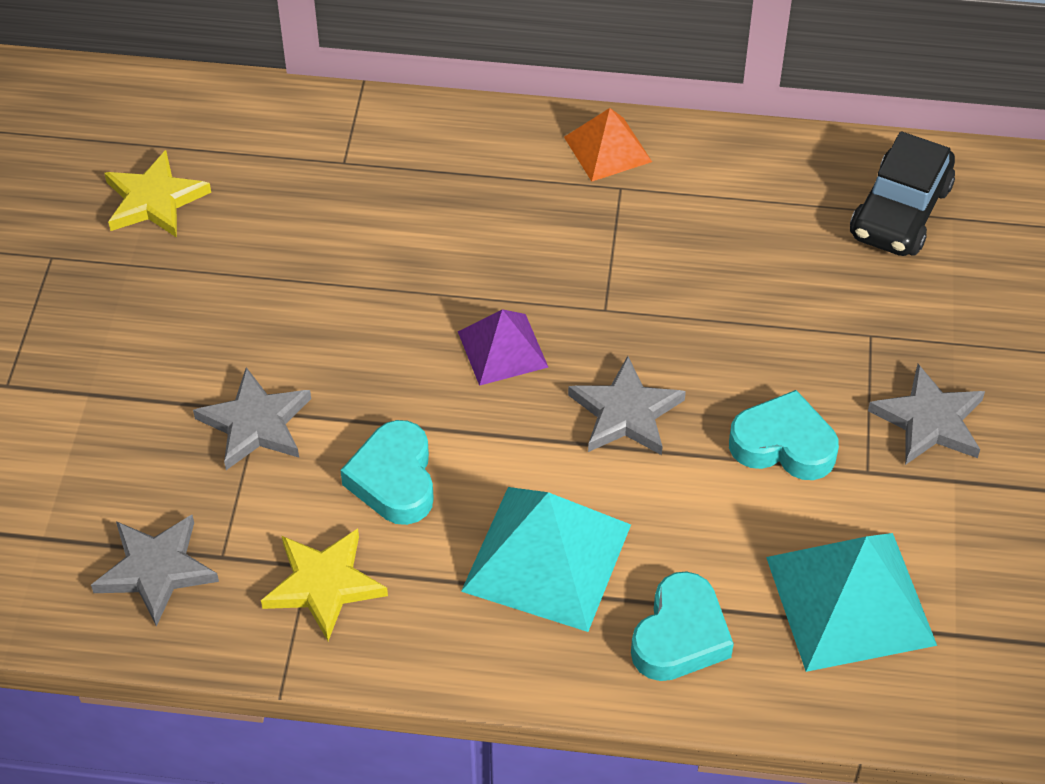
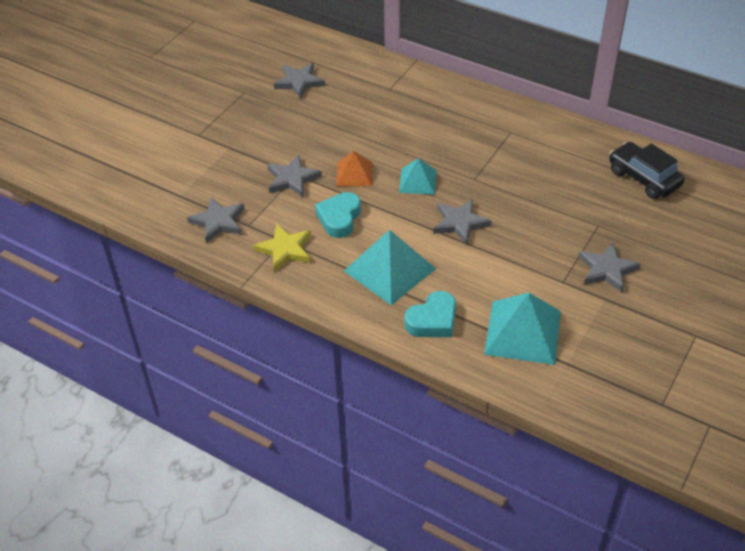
camera: 25 degrees right, 5 degrees down
yellow star [104,150,211,238] -> grey star [274,63,325,99]
purple pyramid [458,309,548,386] -> turquoise pyramid [399,158,437,195]
orange pyramid [564,108,652,182] -> orange pyramid moved to [337,151,372,186]
turquoise heart [729,390,839,480] -> none
black car [850,131,955,256] -> black car turned 90 degrees clockwise [609,142,685,199]

